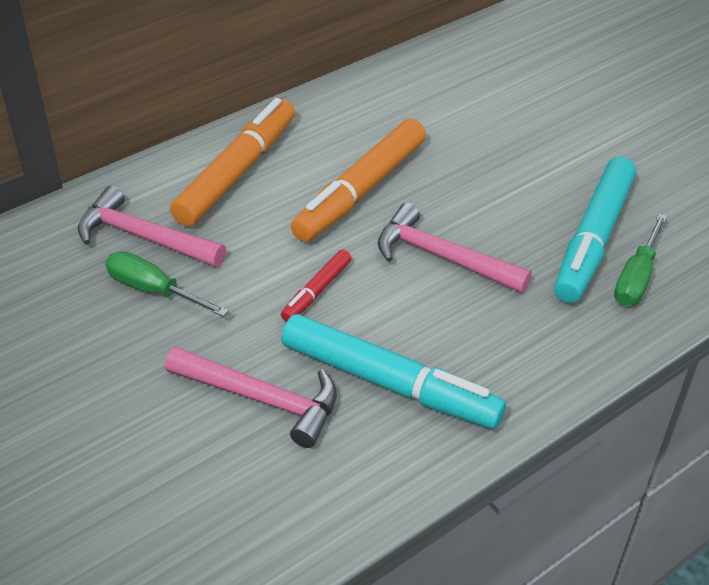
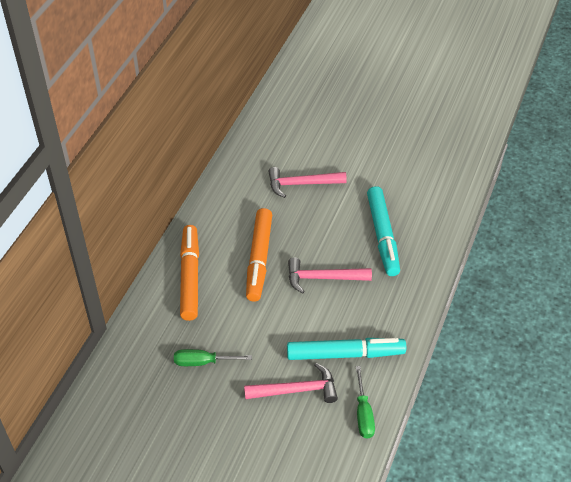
camera: 30 degrees left, 5 degrees up
pink hammer [78,186,226,267] -> pink hammer moved to [268,167,347,198]
red marker [281,250,352,322] -> none
green screwdriver [614,213,667,306] -> green screwdriver moved to [356,366,375,439]

